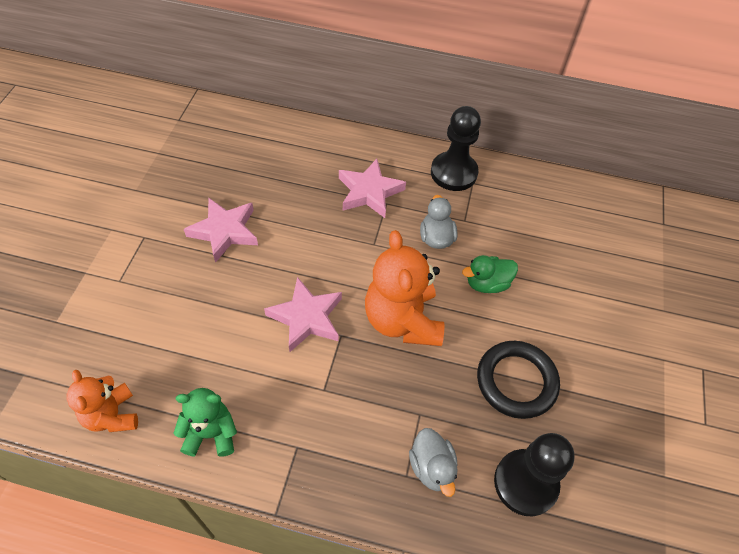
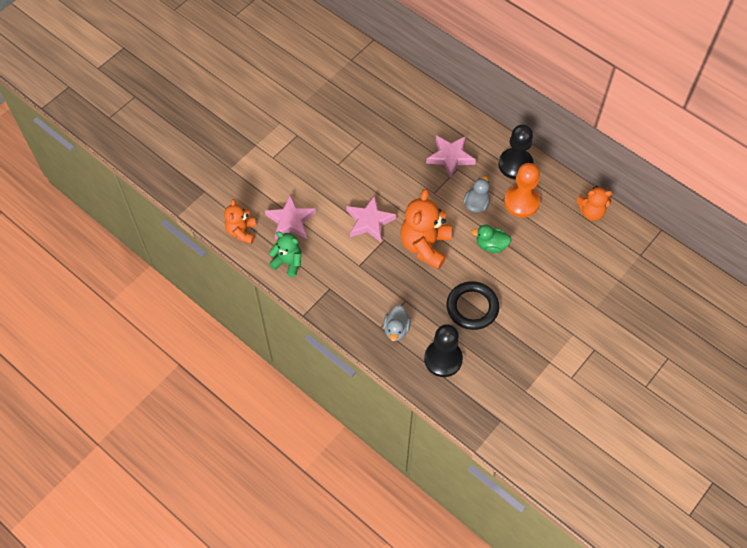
camera: 30 degrees right, 5 degrees up
pink star [184,198,258,263] -> pink star moved to [265,195,316,240]
none -> orange pawn [504,163,540,217]
none -> orange teddy bear [577,186,612,221]

